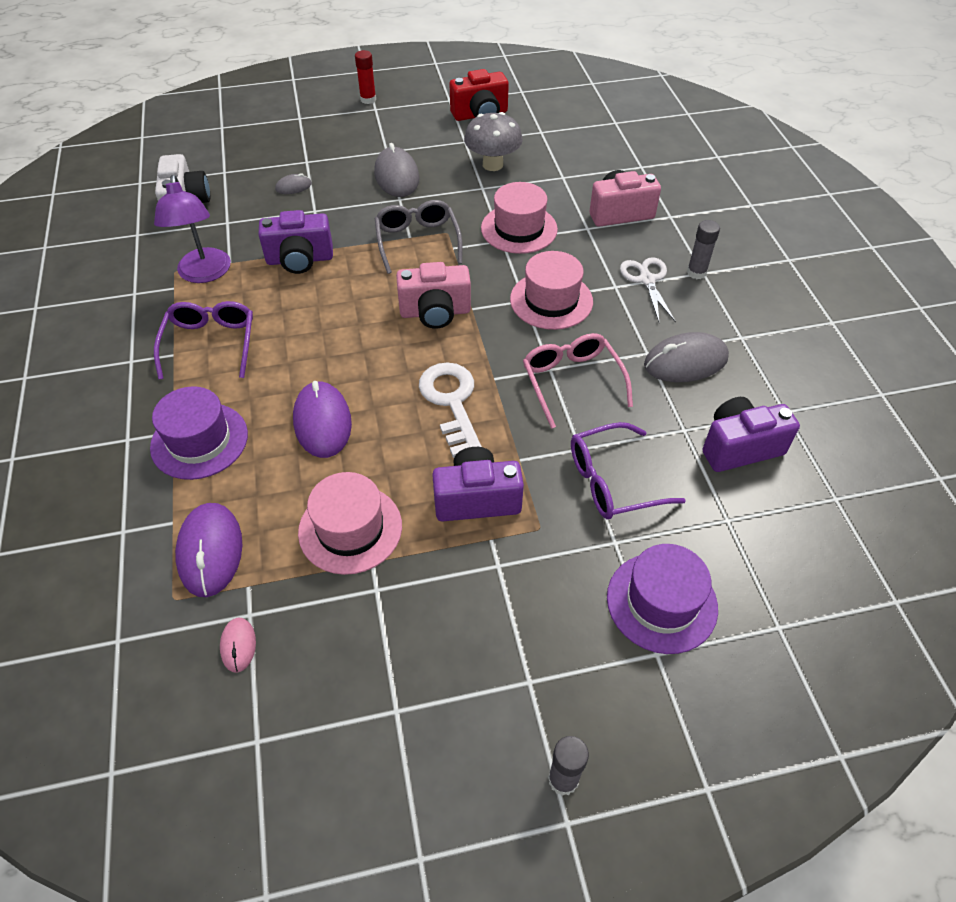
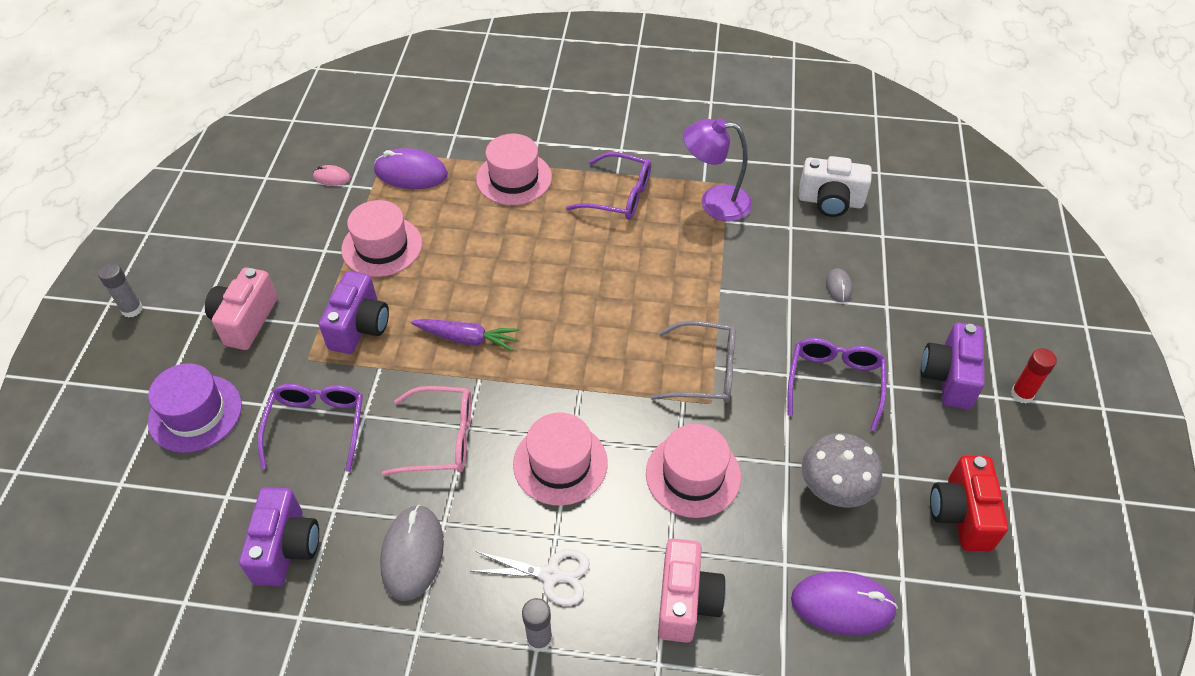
camera: 110 degrees right, 0 degrees up
purple hat [150,386,248,480] -> pink hat [476,134,552,205]
purple camera [258,210,333,274] -> purple camera moved to [921,323,985,410]
purple mouse [293,381,352,458] -> purple mouse moved to [791,571,898,635]
grey mouse [374,143,420,197] -> purple glasses [787,338,886,431]
pink camera [396,262,471,329] -> pink camera moved to [205,267,278,350]
white key [419,362,482,458] -> purple carrot [411,319,519,351]

